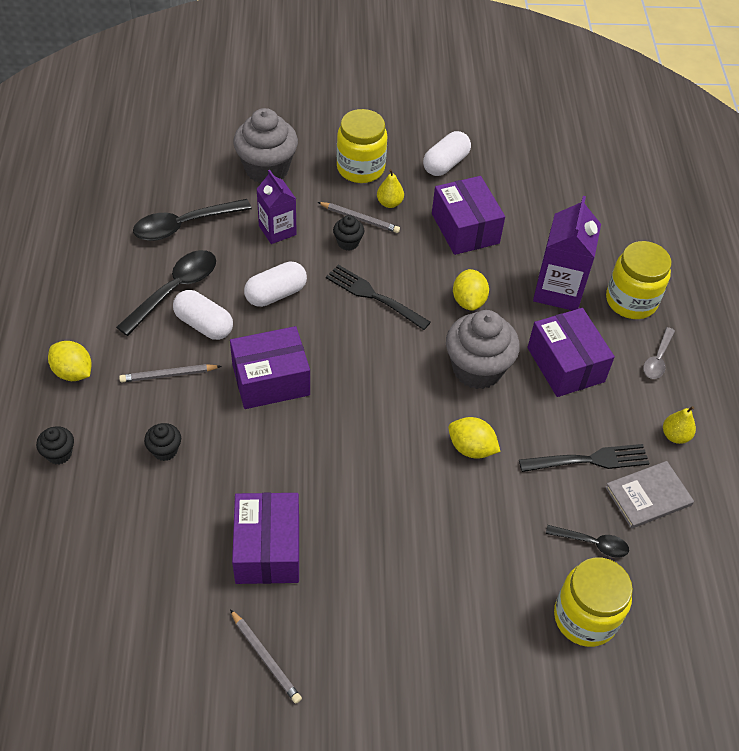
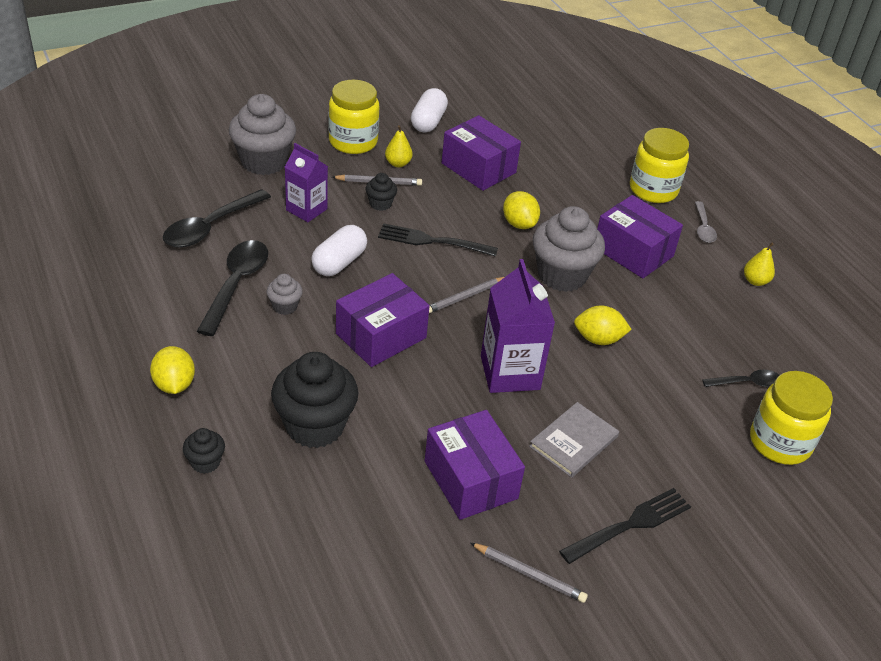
camera: 25 degrees left, 10 degrees down
yellow lemon [48,341,92,381] -> yellow lemon turned 60 degrees clockwise [150,346,195,394]
grey pencil [119,364,221,383] -> grey pencil moved to [429,277,504,313]
black cupcake [144,423,181,461] -> black cupcake [271,352,358,448], size x2.13
white capsule [173,290,233,340] -> grey cupcake [267,274,303,315]
black fork [519,444,650,472] -> black fork moved to [559,488,691,564]
purple carton [533,196,601,311] -> purple carton moved to [481,259,555,393]
grey book [605,461,694,529] -> grey book moved to [529,402,619,478]

